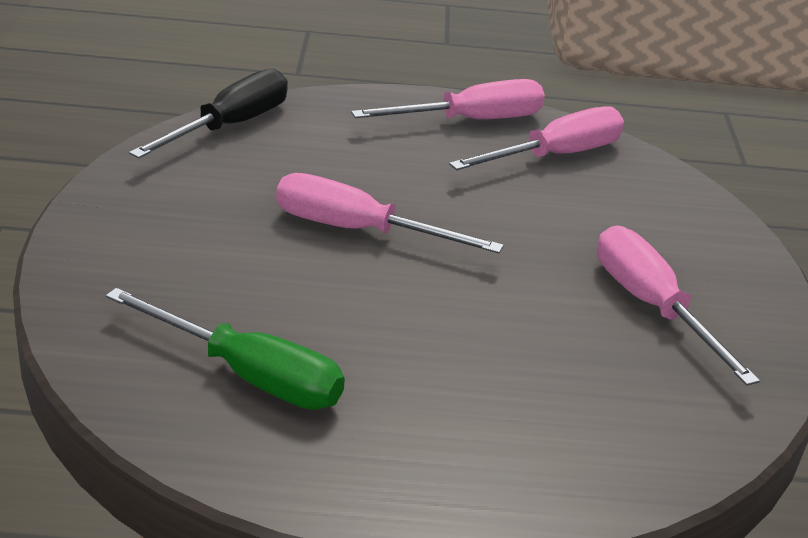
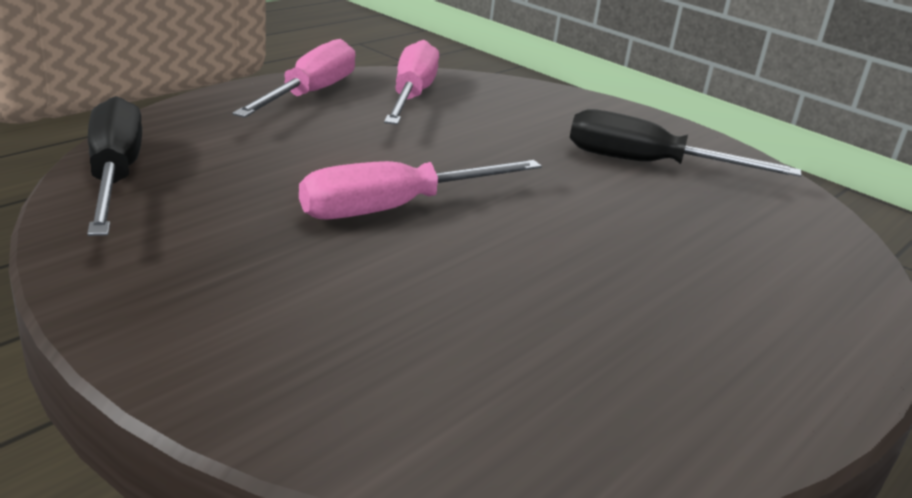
camera: 50 degrees left, 5 degrees down
green screwdriver [106,288,345,410] -> none
pink screwdriver [597,226,760,386] -> black screwdriver [570,109,802,177]

